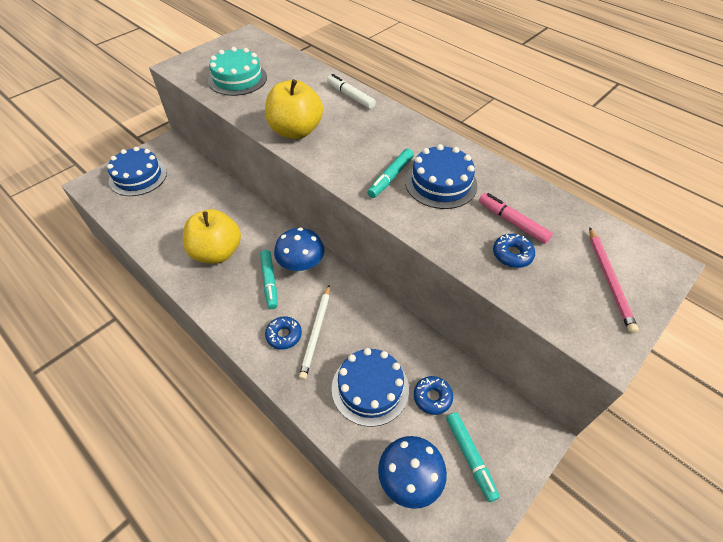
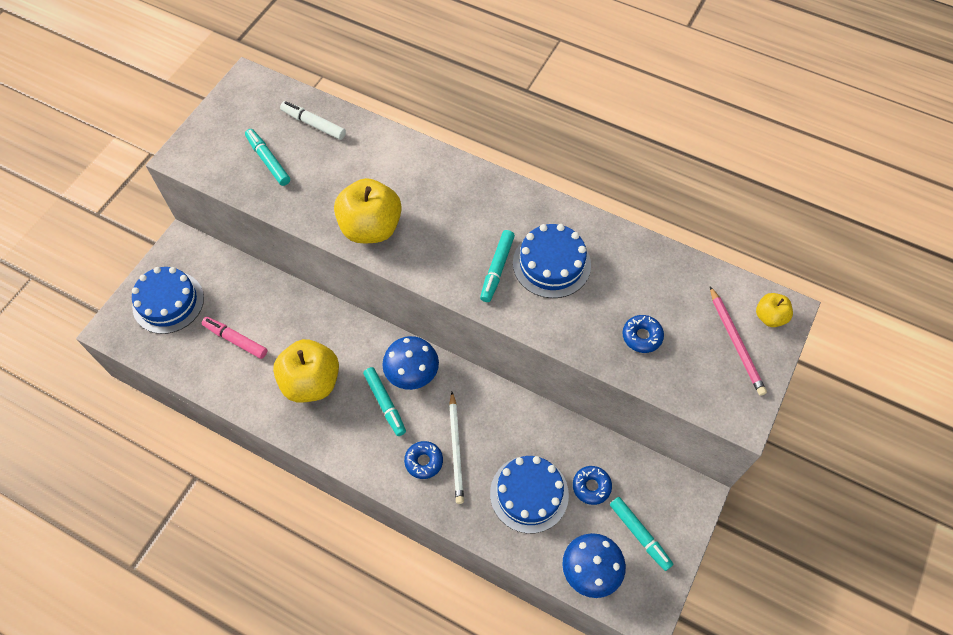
camera: 15 degrees left, 10 degrees up
turquoise cake [208,47,267,96] -> turquoise marker [245,129,290,186]
white marker [327,74,376,109] -> white marker moved to [280,101,346,140]
pink marker [479,193,553,244] -> pink marker moved to [202,317,267,359]
none -> yellow apple [756,293,793,327]

